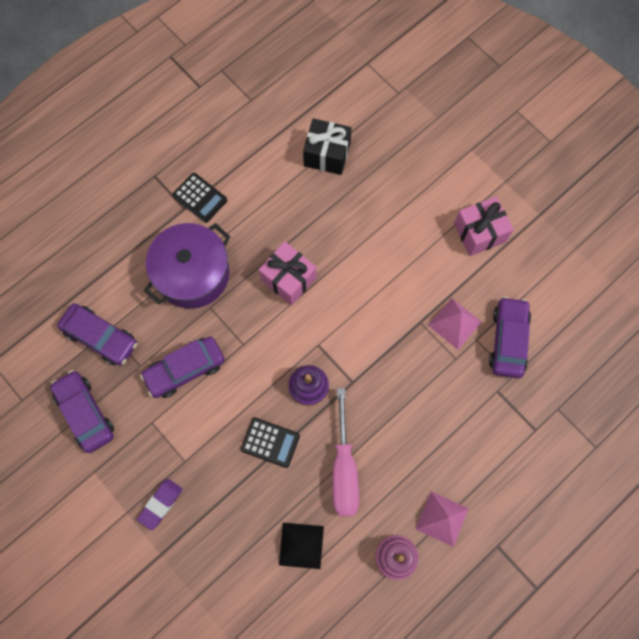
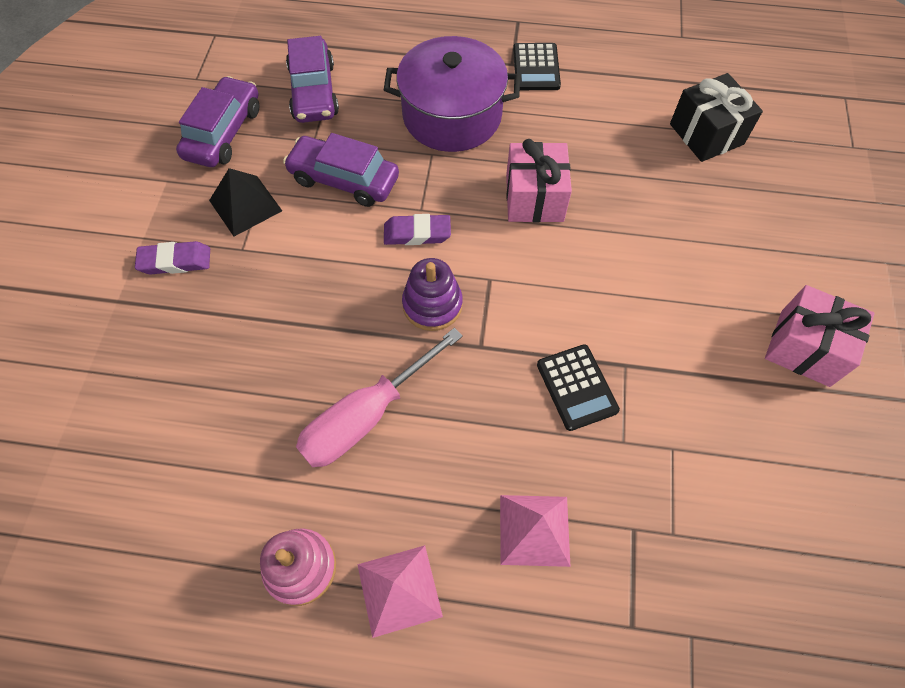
camera: 50 degrees right, 10 degrees down
black calculator [241,418,300,468] -> black calculator moved to [537,344,620,431]
black pyramid [279,523,324,569] -> black pyramid moved to [209,168,282,236]
pink pyramid [428,298,481,350] -> pink pyramid moved to [500,495,571,567]
purple car [489,297,531,378] -> none
none -> purple eraser [384,214,451,245]

